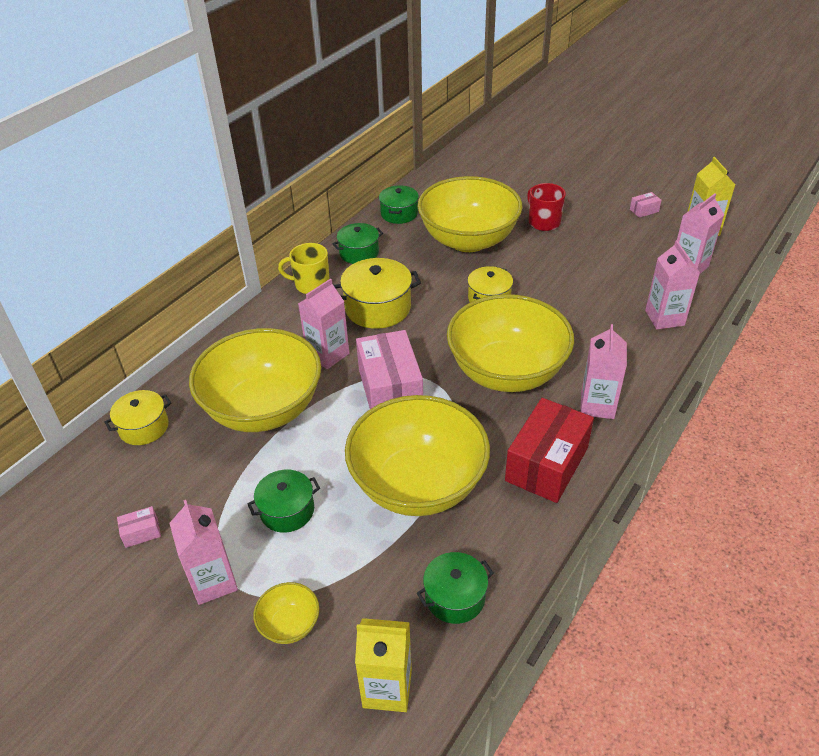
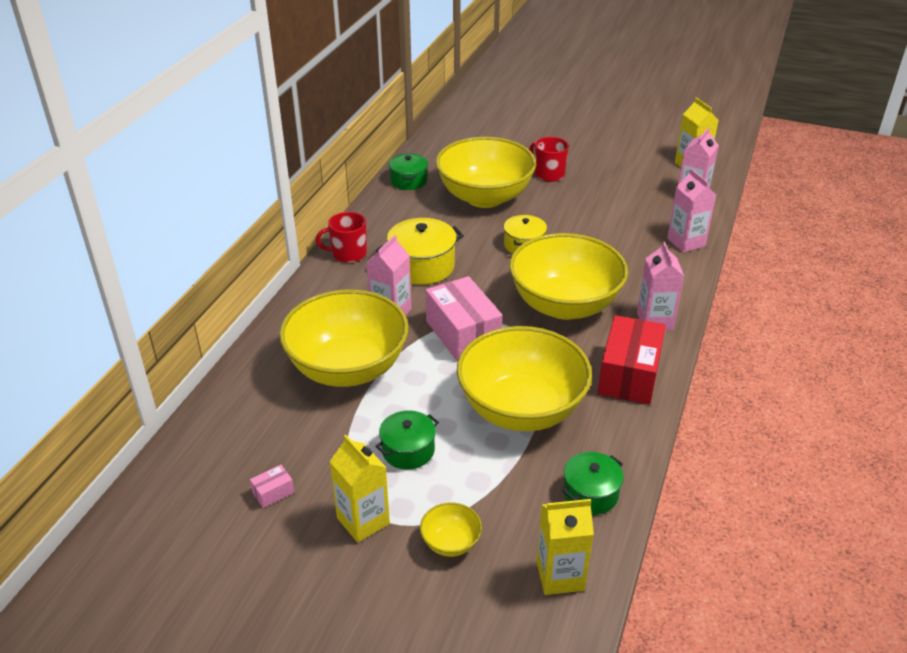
camera: 15 degrees left, 5 degrees down
yellow pot [104,390,171,445] -> none
pink carton [169,500,238,605] -> yellow carton [329,435,390,543]
yellow mug [278,243,330,294] -> red mug [316,212,367,263]
green pot [332,223,383,264] -> none
pink box [630,192,662,218] -> none

